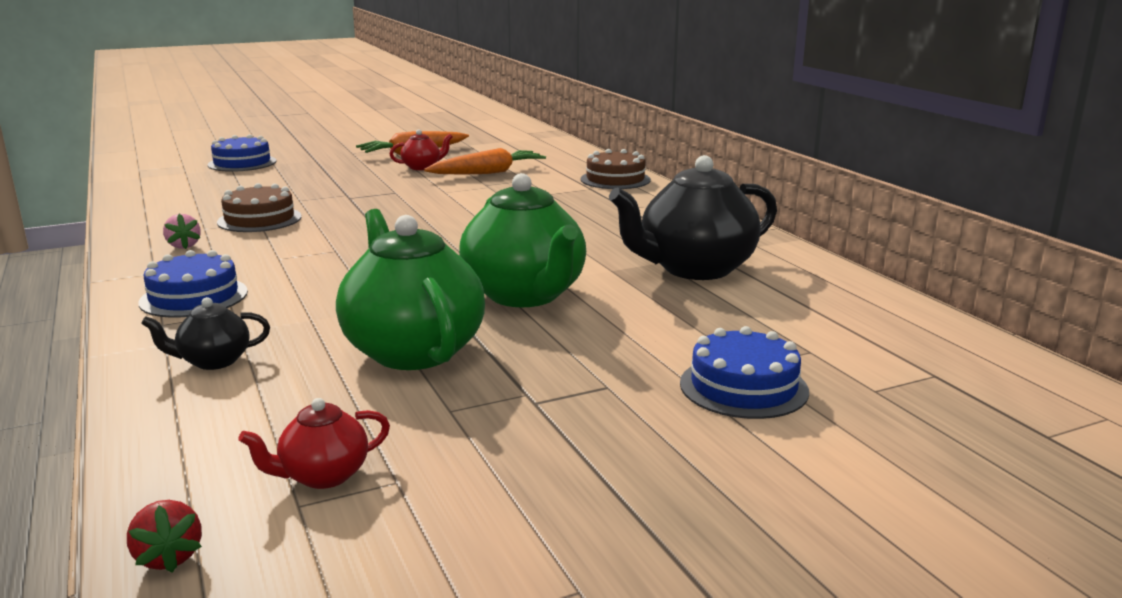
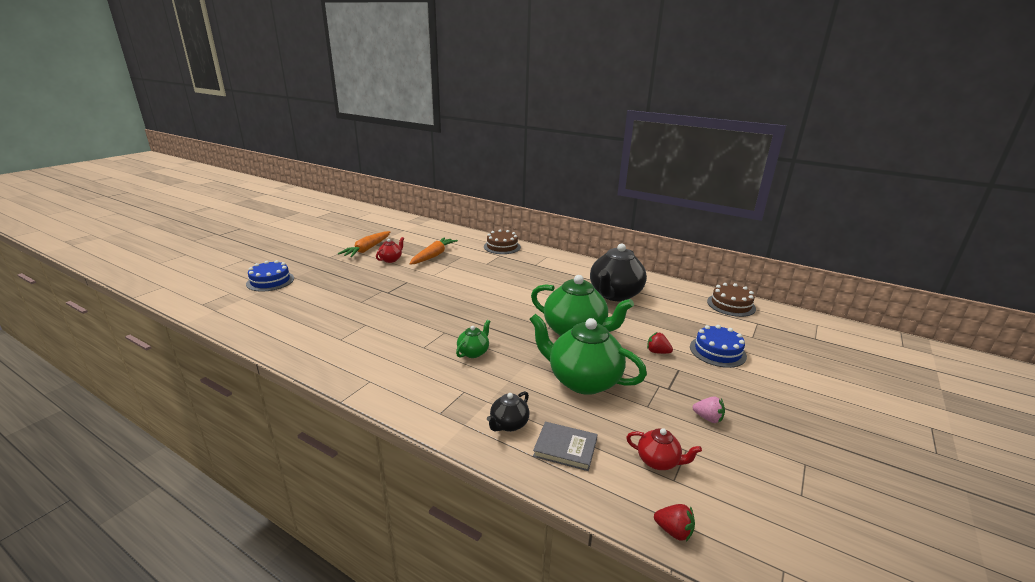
camera: 35 degrees left, 5 degrees up
blue cake [138,250,248,318] -> none
pink strawberry [163,214,201,249] -> pink strawberry moved to [693,397,725,423]
brown cake [217,183,302,232] -> brown cake moved to [707,283,756,317]
red teapot [238,398,390,489] -> red teapot turned 90 degrees counterclockwise [626,428,702,470]
none -> green teapot [456,320,491,358]
none -> grey book [533,422,598,471]
none -> red strawberry [647,332,673,354]

